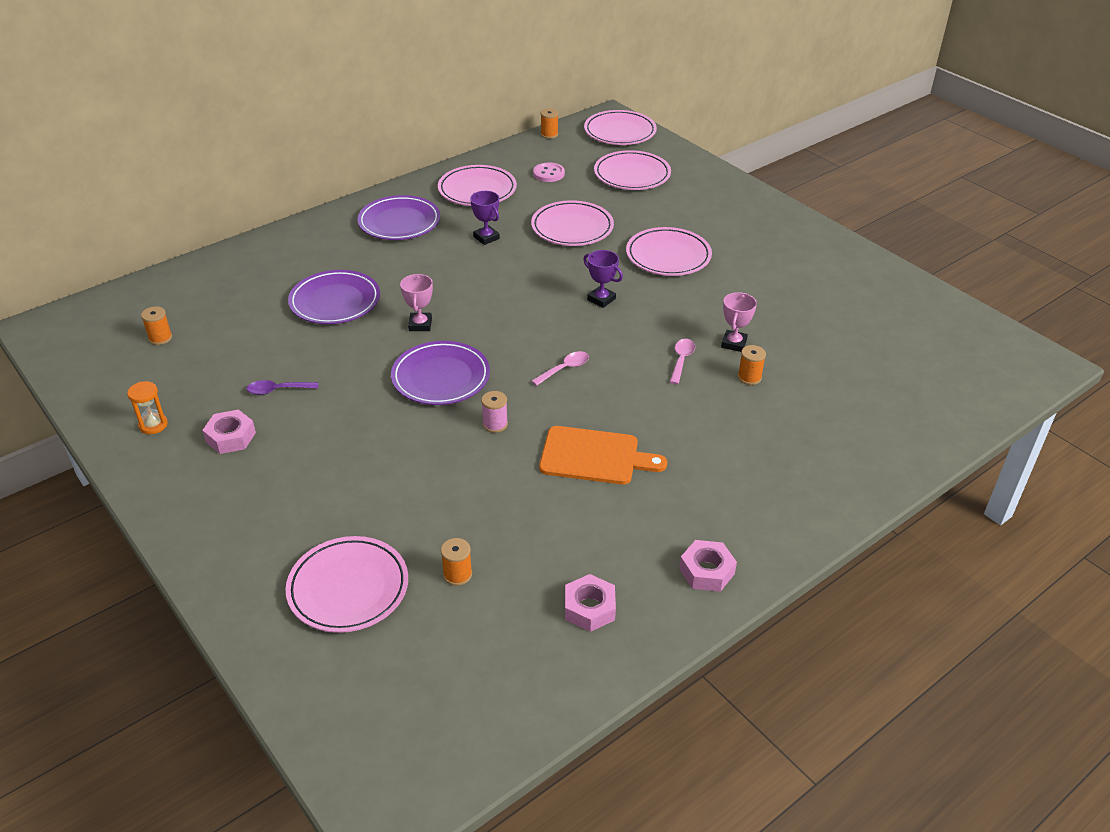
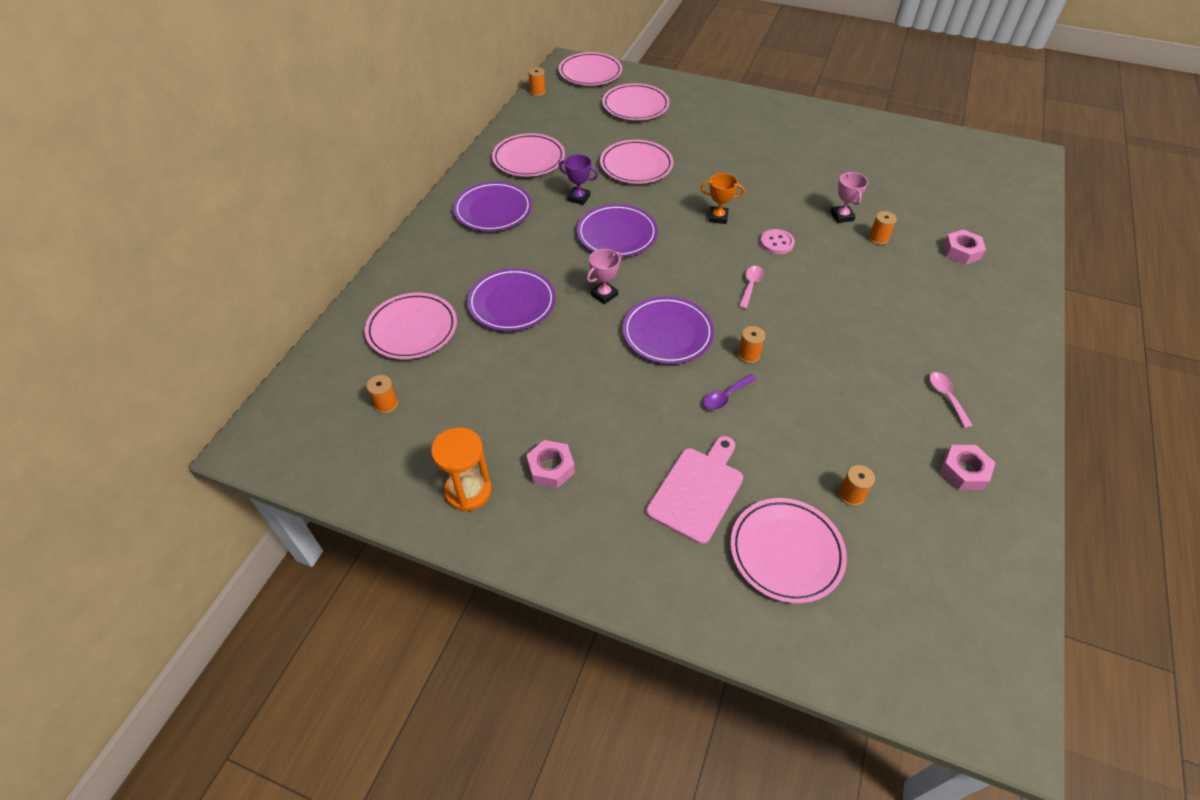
camera: 30 degrees left, 10 degrees up
orange hourglass [127,381,168,434] -> orange hourglass [431,427,492,512], size x1.62
purple spoon [247,380,318,395] -> purple spoon moved to [703,374,757,410]
pink trophy [400,274,433,331] -> pink trophy turned 75 degrees clockwise [587,249,622,305]
pink spool [481,391,508,433] -> orange spool [737,326,766,363]
pink button [533,163,565,182] -> pink button moved to [760,229,795,254]
orange cutting board [539,426,667,485] -> none
purple trophy [583,250,623,308] -> orange trophy [701,173,745,224]
pink plate [626,227,712,276] -> pink plate moved to [365,293,457,359]
pink spoon [670,339,695,384] -> pink spoon moved to [929,372,973,428]
pink nut [679,540,737,592] -> pink nut moved to [943,230,986,265]
none -> purple plate [577,204,658,257]
none -> pink cutting board [646,436,743,544]

